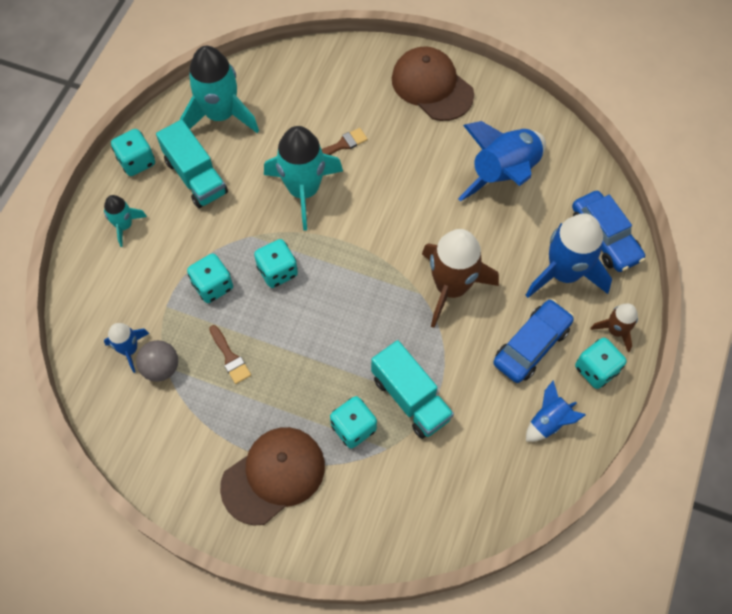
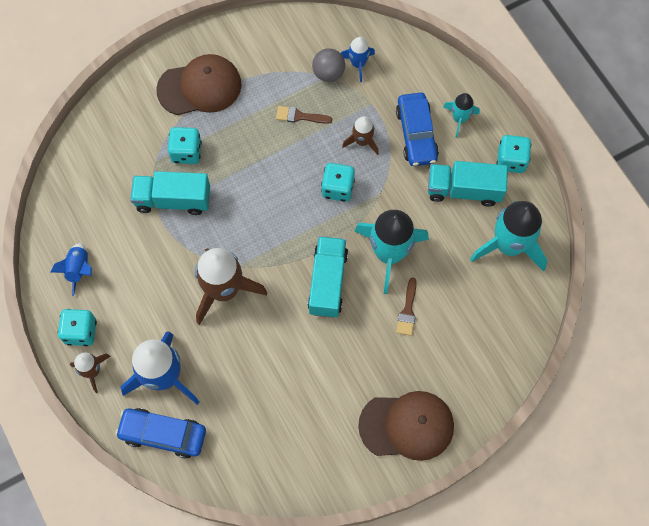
camera: 130 degrees right, 5 degrees up
turquoise dice [187,253,233,303] -> brown rocket [342,116,379,155]
brown cap [220,427,325,525] -> brown cap turned 105 degrees counterclockwise [156,54,242,115]
blue rocket [458,121,546,201] -> none
blue car [493,299,574,383] -> blue car moved to [396,93,439,166]
none -> turquoise truck [308,236,348,318]

